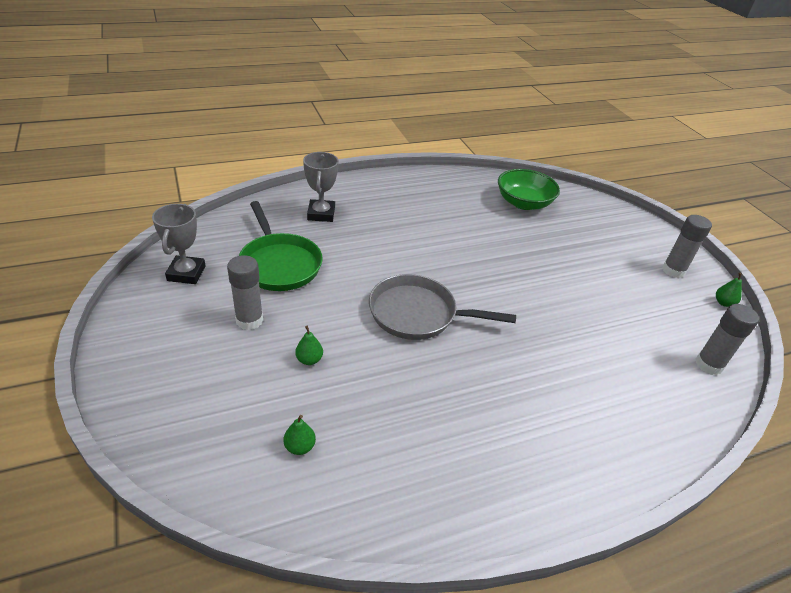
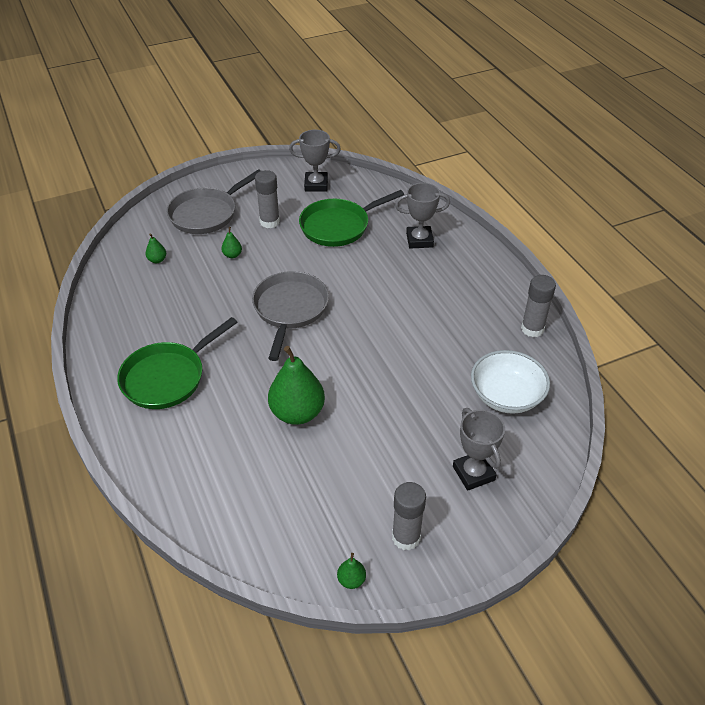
camera: 90 degrees right, 5 degrees up
green bowl [498,169,560,210] -> white bowl [471,350,550,414]
grey glue stick [695,304,759,375] -> grey glue stick moved to [521,275,556,337]
none -> green pan [117,317,237,409]
none -> grey pan [167,169,261,234]
none -> green pear [268,346,325,425]
none -> grey trophy [453,408,505,491]

